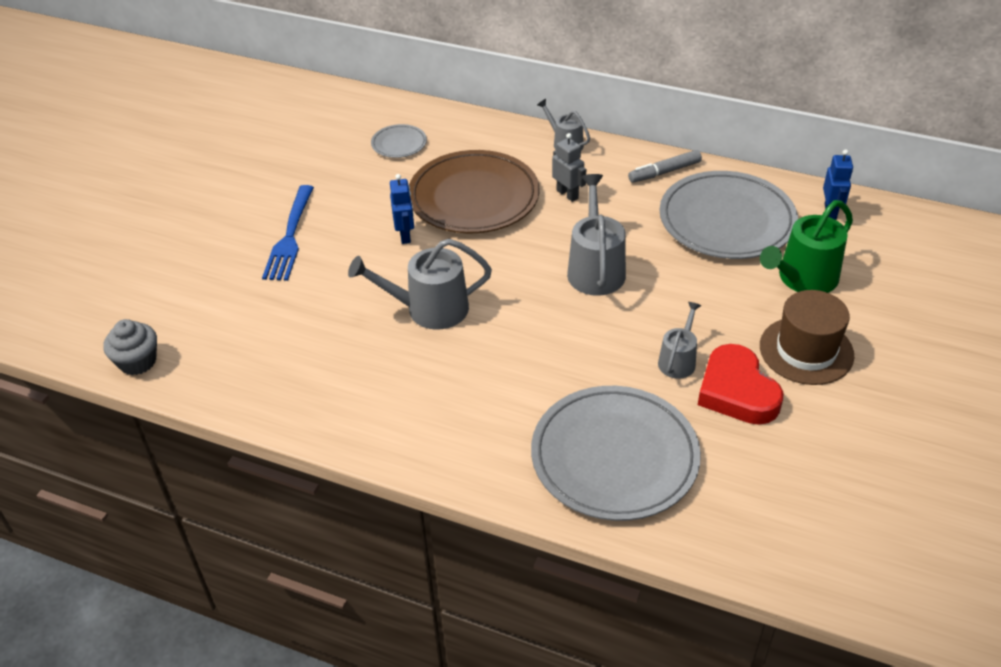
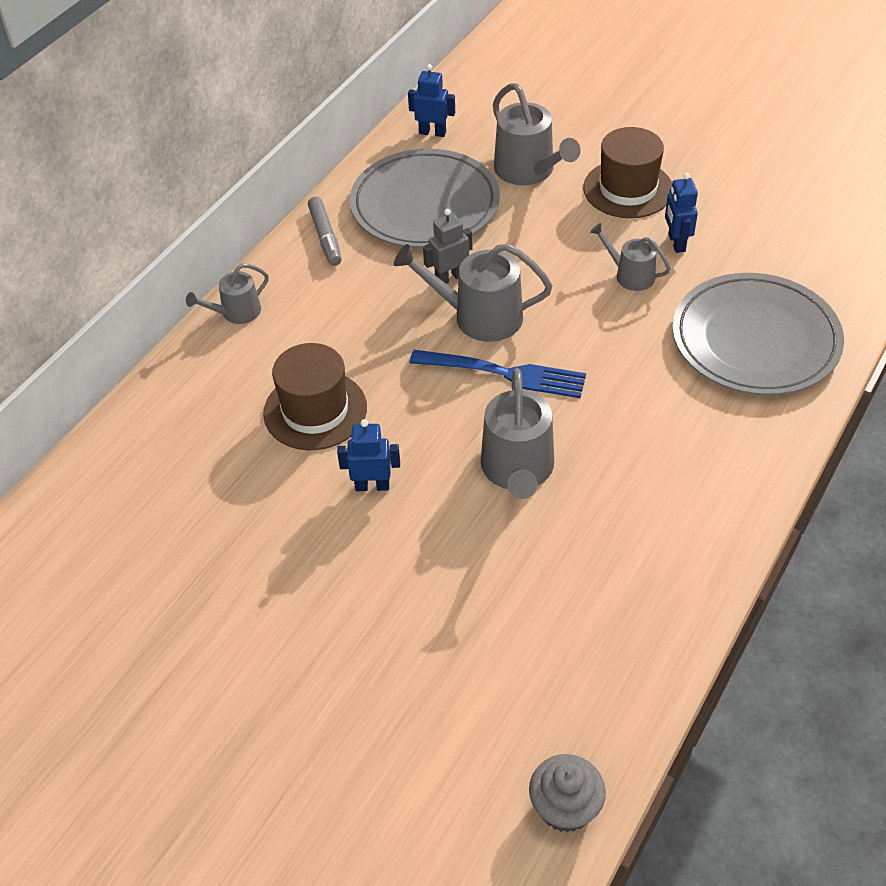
camera: 80 degrees left, 5 degrees up
blue fork [262,185,314,281] -> blue fork moved to [409,350,586,398]
grey plate [371,124,427,158] -> none
brown plate [409,150,539,233] -> brown hat [263,343,367,450]
grey robot [552,133,586,202] -> grey robot moved to [423,209,472,284]
red heart [698,344,784,425] -> blue robot [665,173,698,253]
green watering can [760,200,853,293] -> grey watering can [493,83,580,185]

